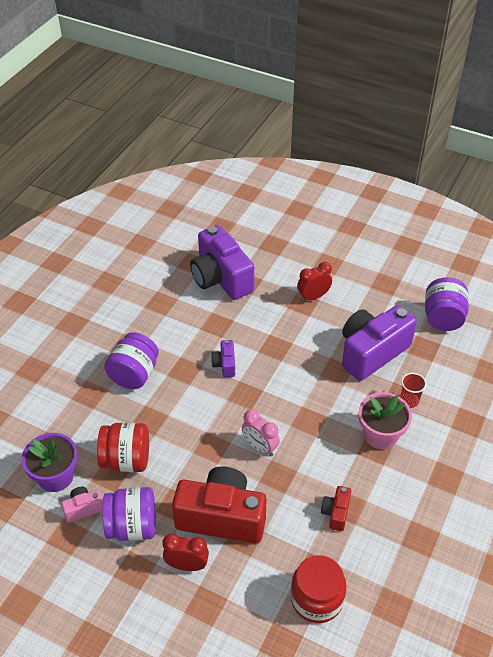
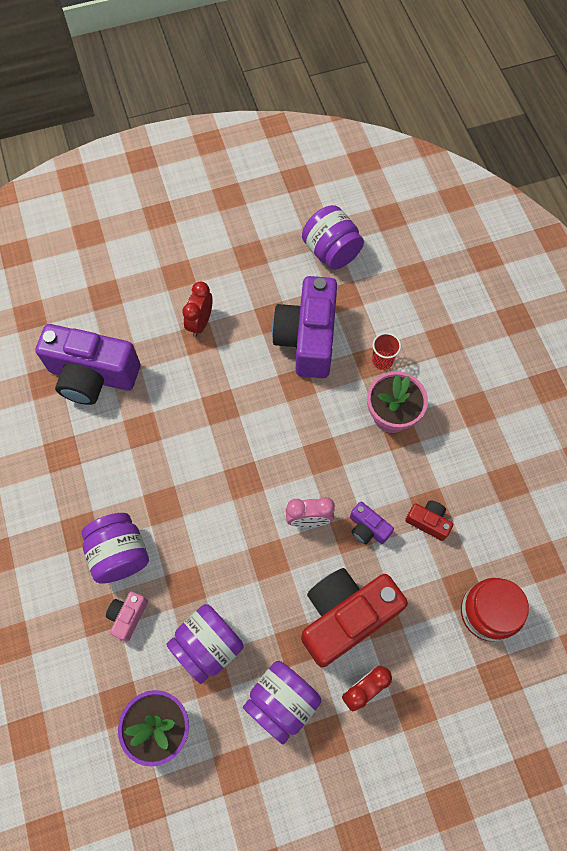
camera: 45 degrees left, 20 degrees up
pink camera [61,487,103,523] -> pink camera moved to [106,591,148,642]
red jar [97,423,149,472] -> purple jar [166,604,244,684]
purple camera [211,340,235,377] -> purple camera moved to [350,502,394,544]
red camera [321,486,351,531] -> red camera turned 150 degrees clockwise [405,500,453,541]

